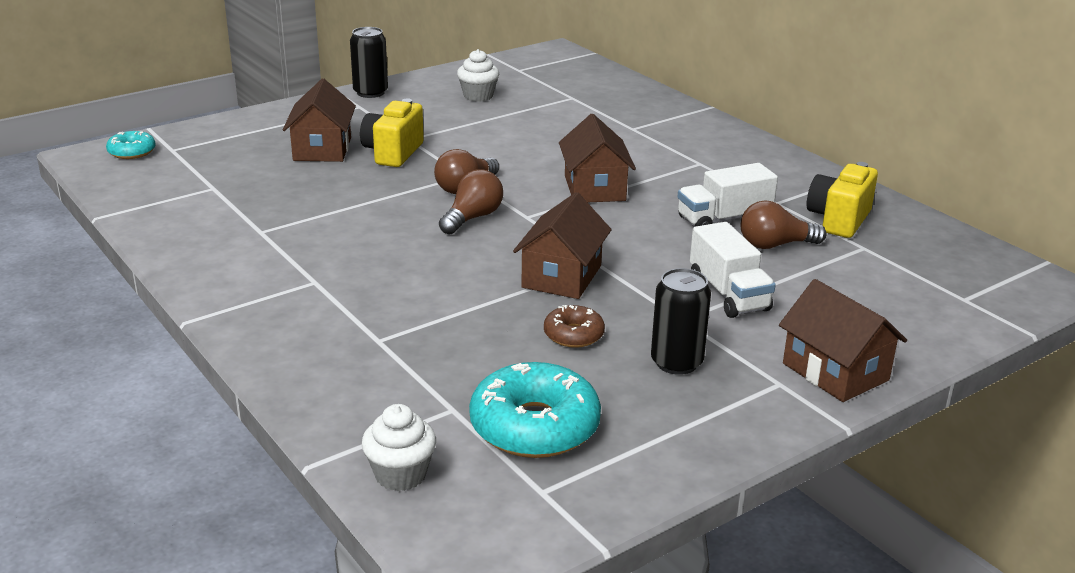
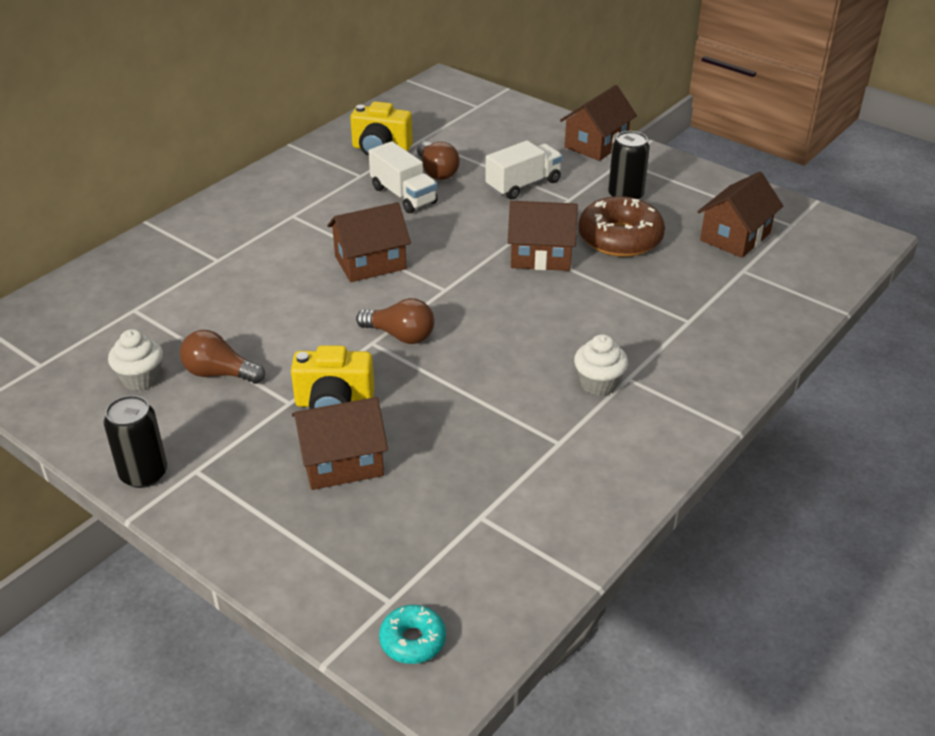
camera: 105 degrees left, 10 degrees up
white cupcake [362,404,436,491] -> white cupcake moved to [574,334,628,396]
brown light bulb [439,169,503,234] -> brown light bulb moved to [180,330,265,384]
turquoise donut [469,362,601,458] -> brown house [697,172,783,258]
brown donut [544,305,605,348] -> brown donut [578,196,665,257], size x1.90

